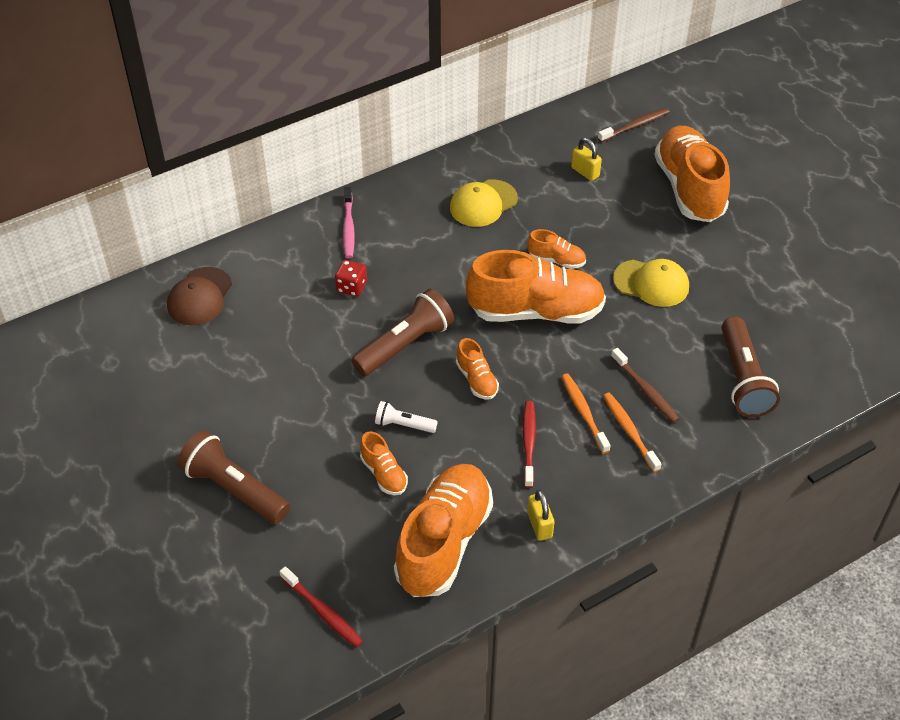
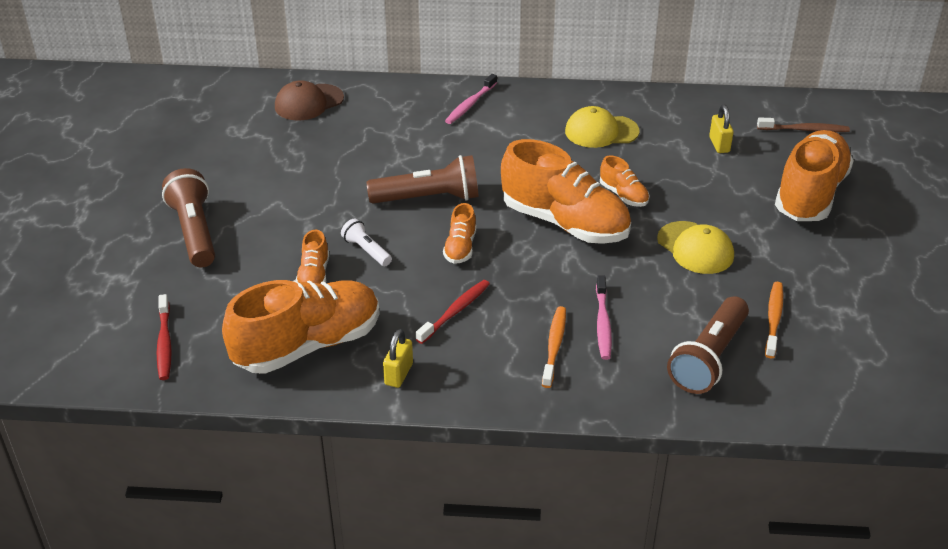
camera: 35 degrees right, 10 degrees down
red dice [335,260,367,297] -> none
orange toothbrush [561,373,611,454] -> orange toothbrush moved to [765,282,783,359]
brown toothbrush [611,348,679,423] -> pink toothbrush [596,275,612,360]

